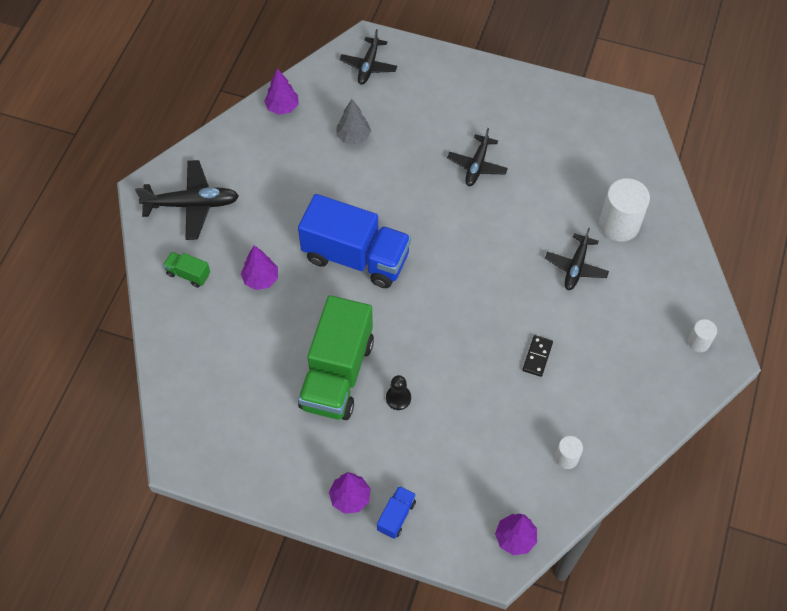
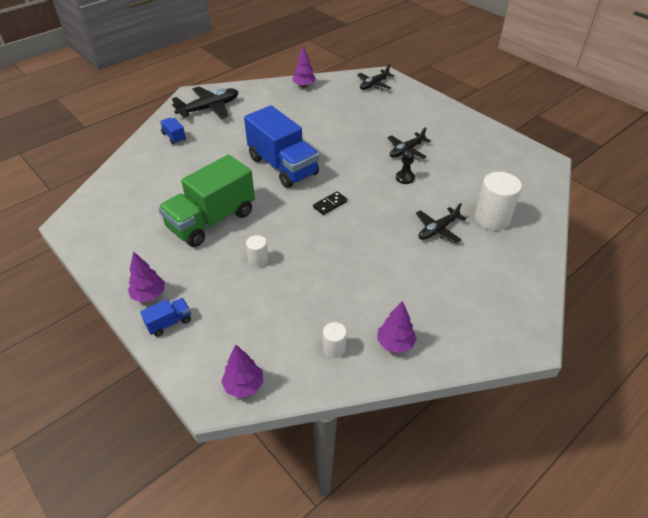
camera: 30 degrees right, 15 degrees down
black plane [135,160,239,240] -> black plane turned 60 degrees counterclockwise [172,87,238,119]
green truck [163,252,210,288] -> blue truck [160,118,186,145]
purple tree [241,245,278,290] -> purple tree moved to [377,301,417,353]
grey tree [336,99,371,145] -> none
black pawn [386,375,411,410] -> black pawn moved to [396,150,415,184]
black domino [522,335,553,377] -> black domino moved to [313,191,347,215]
white cylinder [688,319,717,352] -> white cylinder moved to [246,235,268,267]

